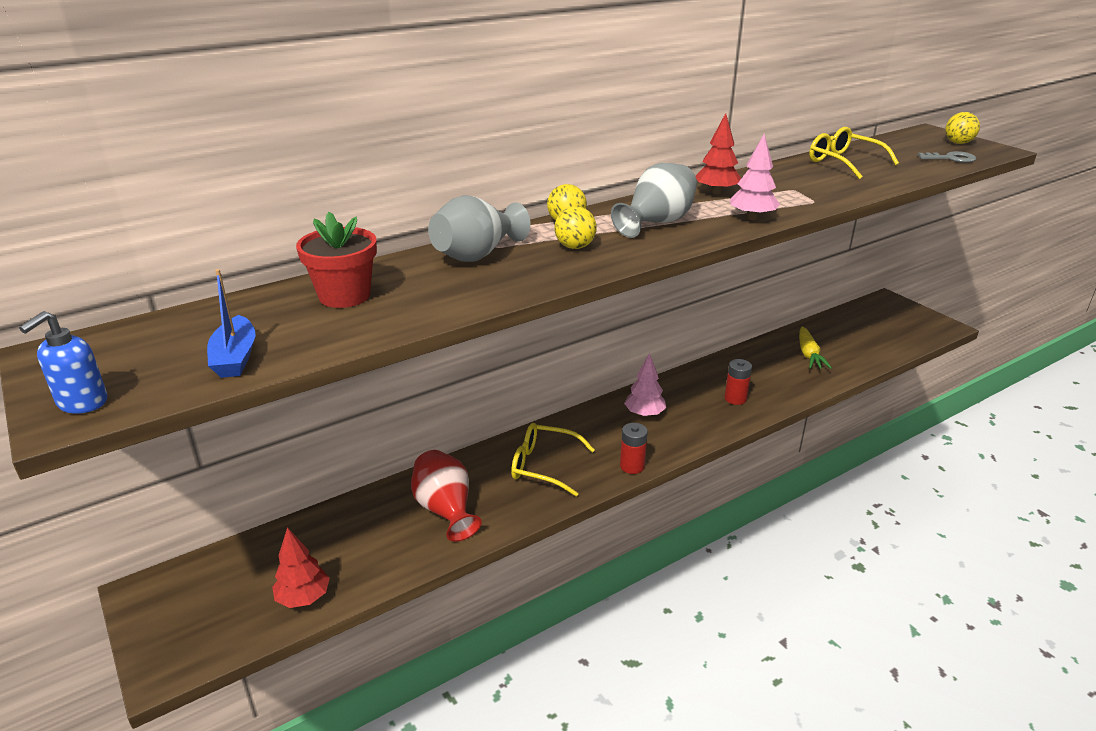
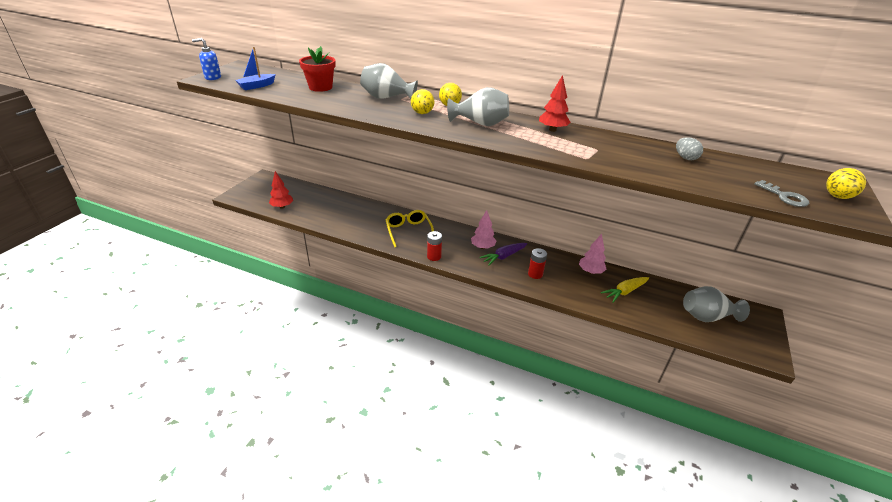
camera: 55 degrees right, 5 degrees up
red vase [411,450,482,542] -> none
pink tree [730,133,780,220] -> pink tree moved to [579,234,606,274]
yellow glasses [809,127,899,179] -> grey egg [676,137,703,160]
none -> purple carrot [479,243,527,266]
none -> grey vase [683,286,750,322]

